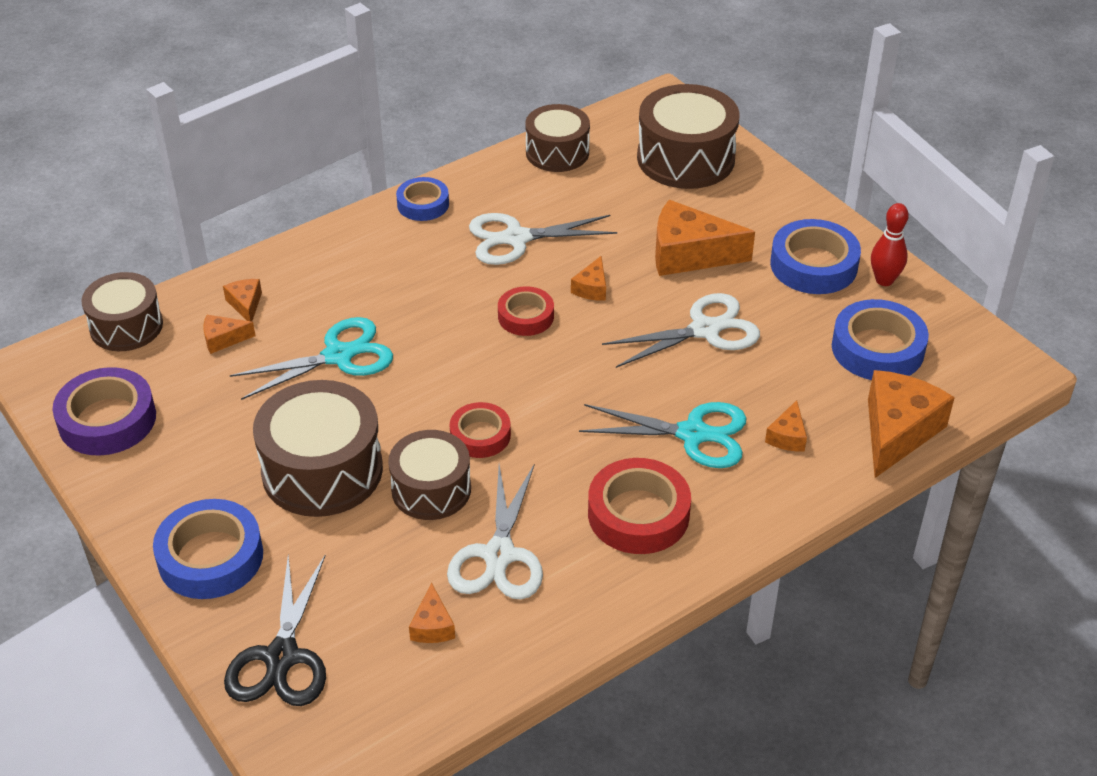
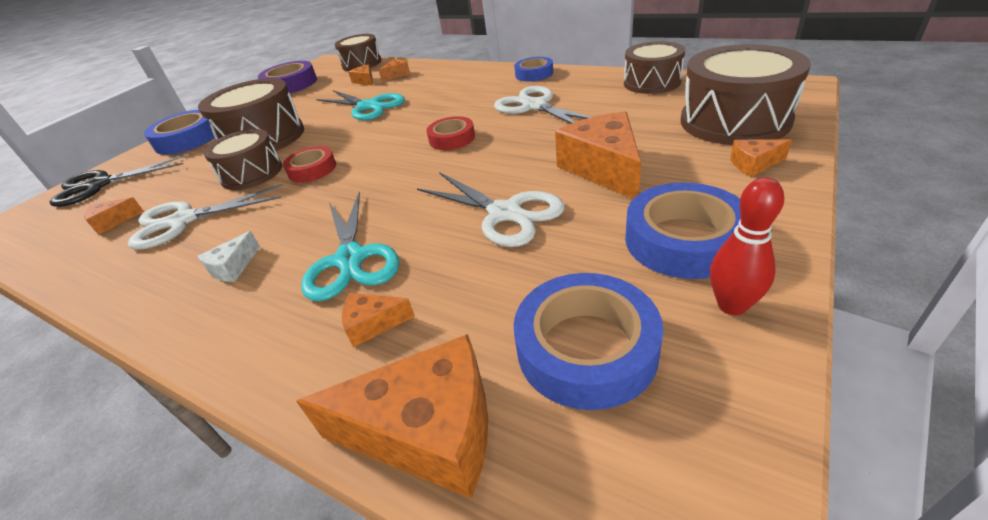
camera: 70 degrees right, 5 degrees down
orange cheese [571,256,606,301] -> orange cheese moved to [730,139,792,177]
red tape [588,458,691,554] -> white cheese [197,231,260,282]

